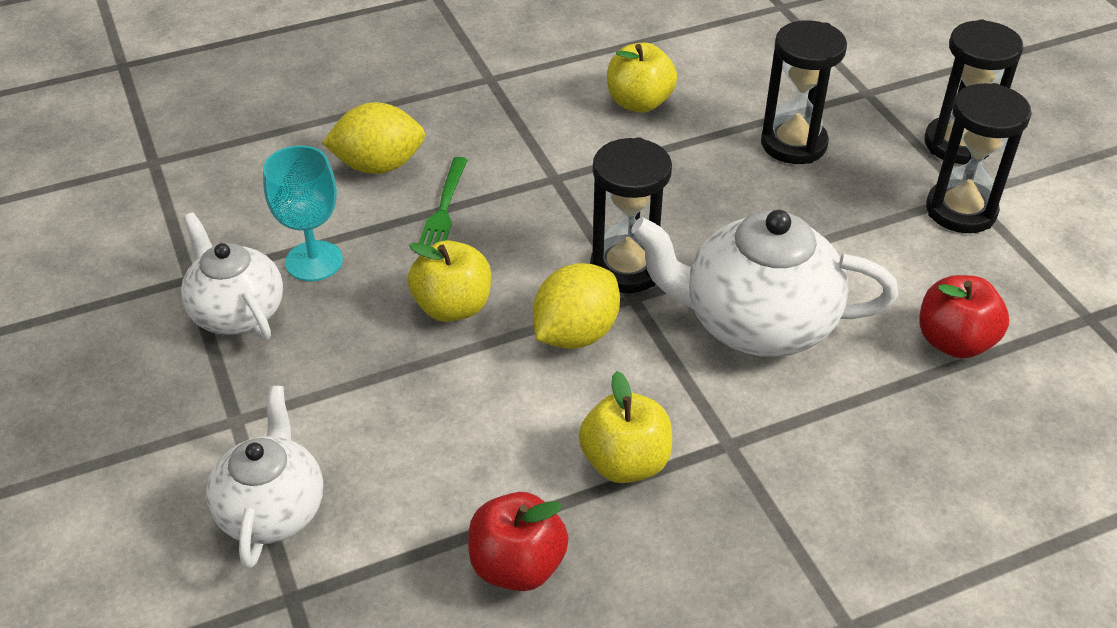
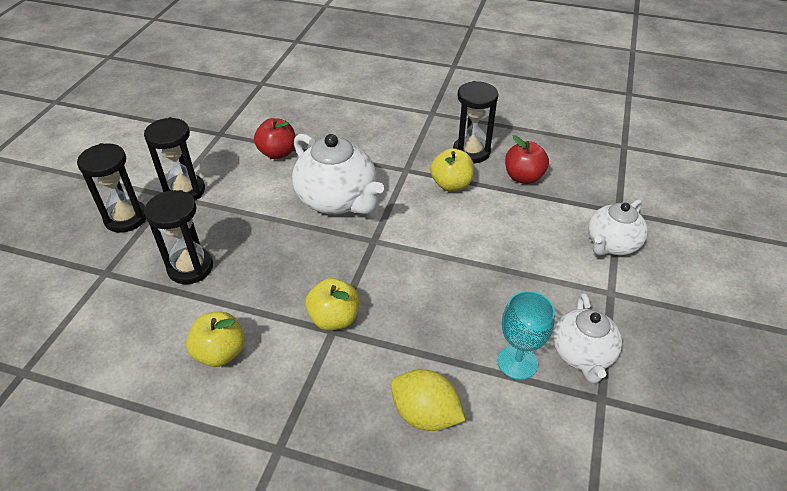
camera: 140 degrees left, 0 degrees up
yellow apple [408,240,491,322] -> yellow apple moved to [305,278,359,331]
green fork [419,157,468,246] -> none
yellow lemon [533,263,620,349] -> none
black hourglass [590,137,672,293] -> black hourglass moved to [453,81,498,163]

